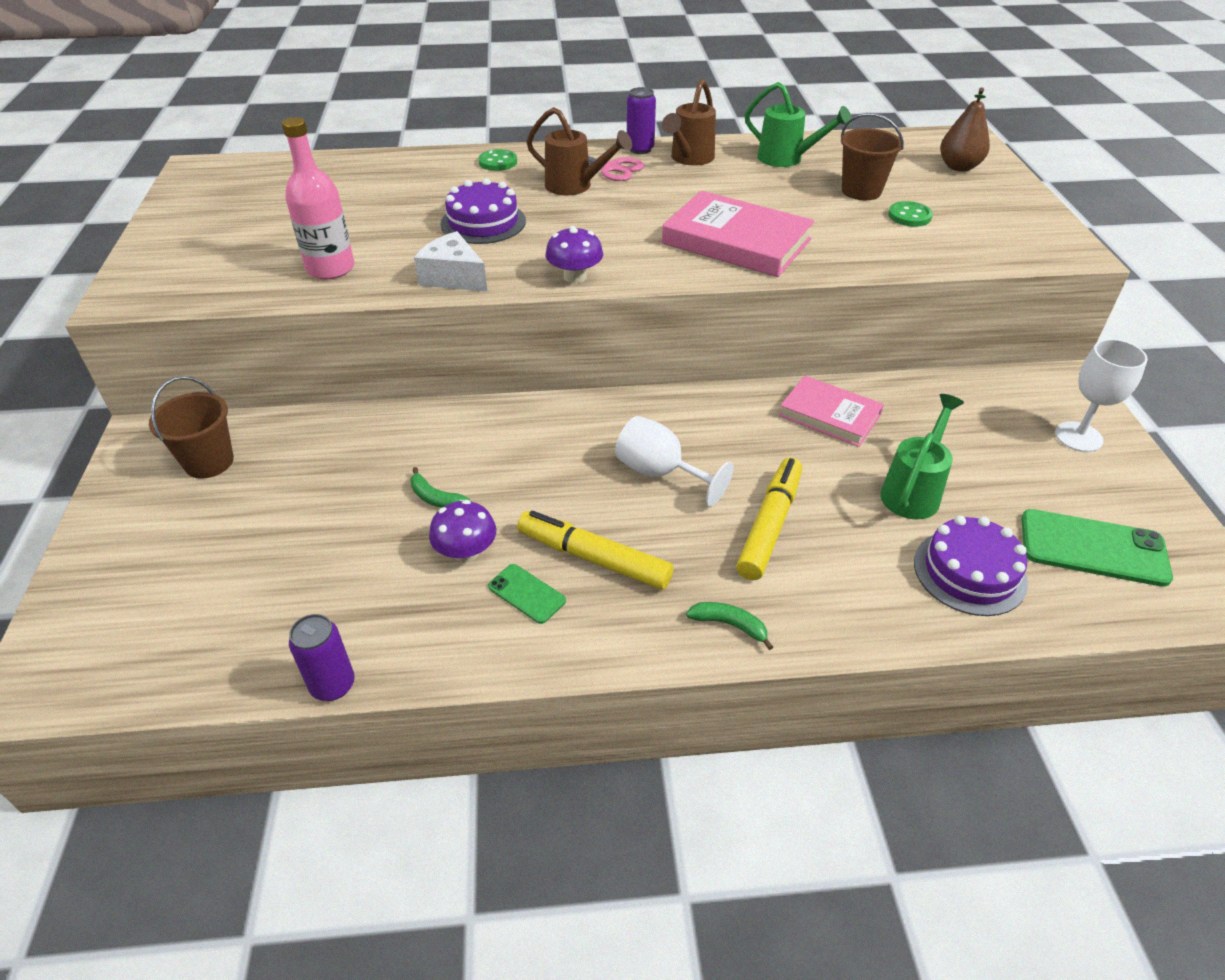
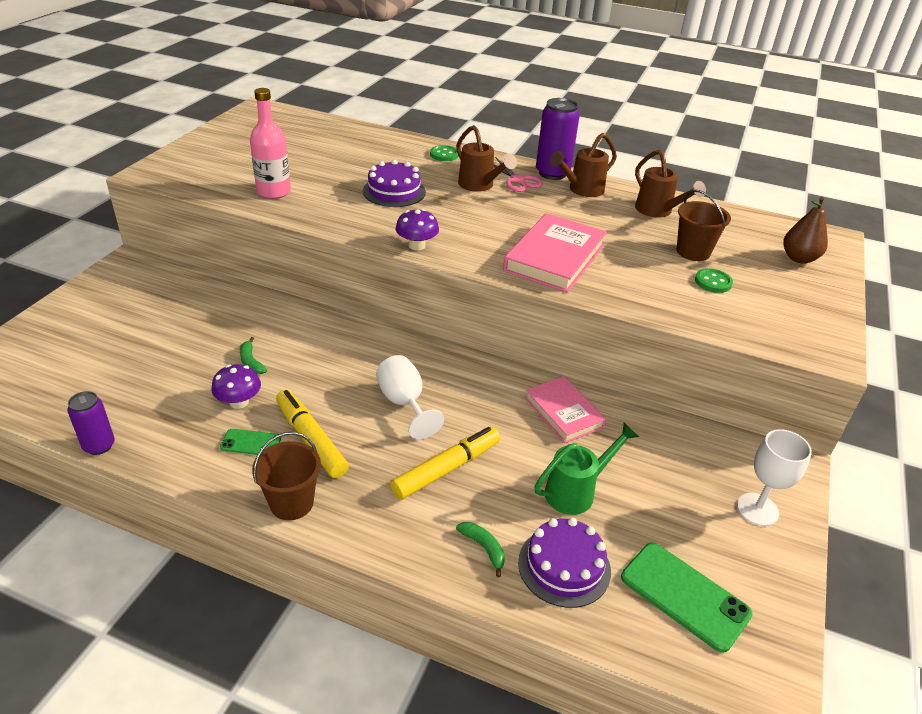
camera: 25 degrees right, 5 degrees down
brown bucket [149,376,234,479] -> brown bucket moved to [252,432,321,520]
white cheese [414,231,488,292] -> none
green phone [488,564,566,624] -> green phone turned 60 degrees counterclockwise [220,429,281,455]
purple can [627,87,656,154] -> purple can [536,98,580,180], size x1.60
pink book [662,191,814,277] -> pink book turned 60 degrees clockwise [503,213,607,293]
green banana [686,602,773,650] -> green banana moved to [456,522,505,578]
green watering can [745,82,852,167] -> brown watering can [635,150,706,218]

